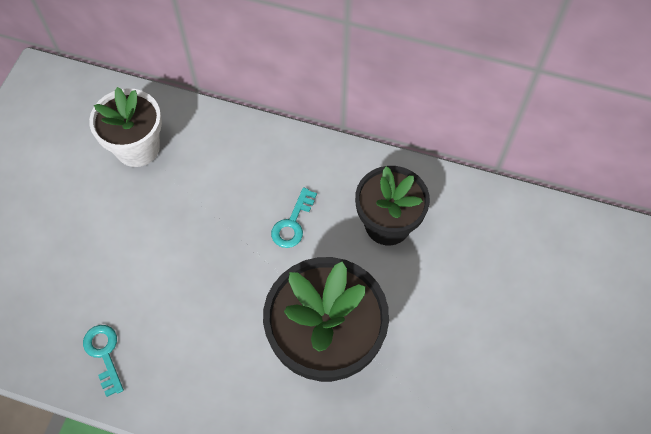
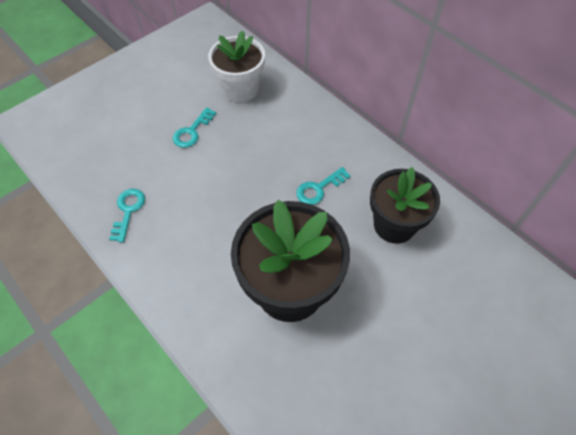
camera: 30 degrees right, 5 degrees down
none -> turquoise key [173,107,216,148]

